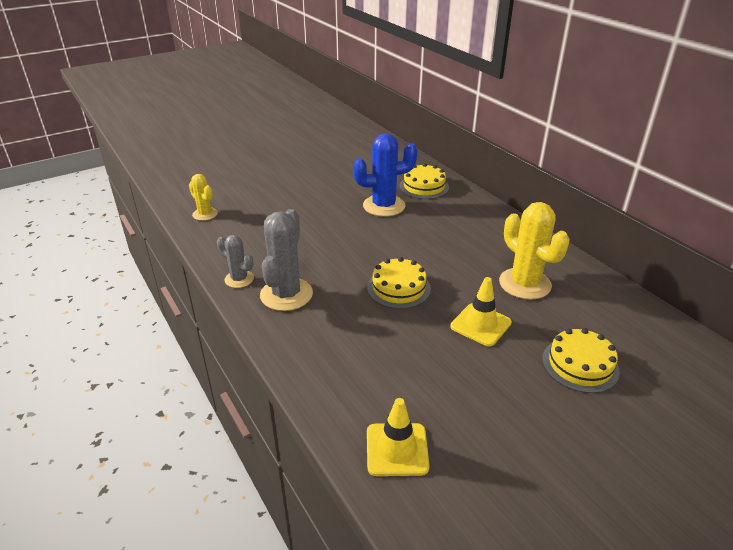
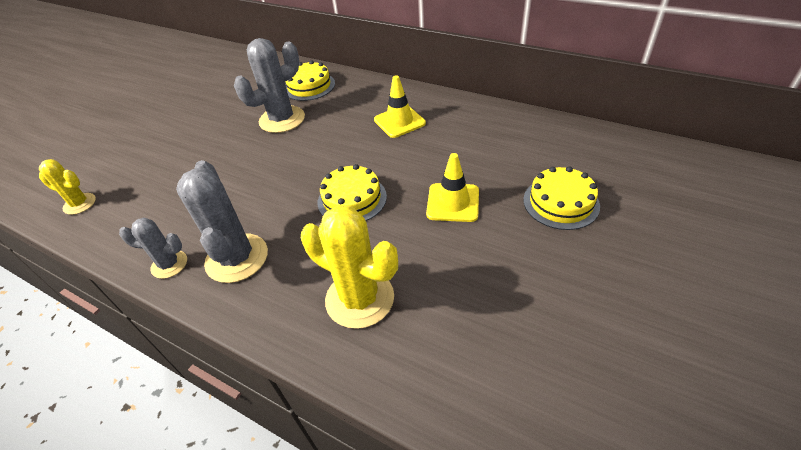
camera: 25 degrees left, 10 degrees up
blue cactus [353,133,418,217] -> grey cactus [234,38,305,133]
yellow traffic cone [367,398,430,476] -> yellow traffic cone moved to [374,75,426,138]
yellow cactus [499,202,570,300] -> yellow cactus moved to [301,206,398,329]

